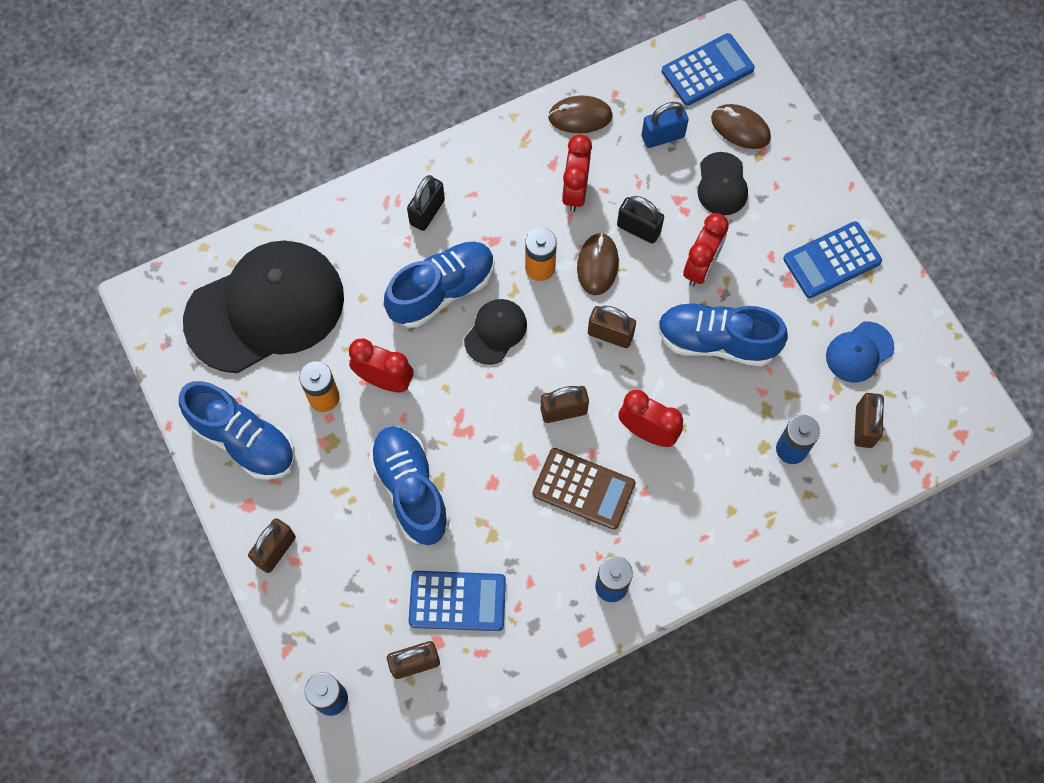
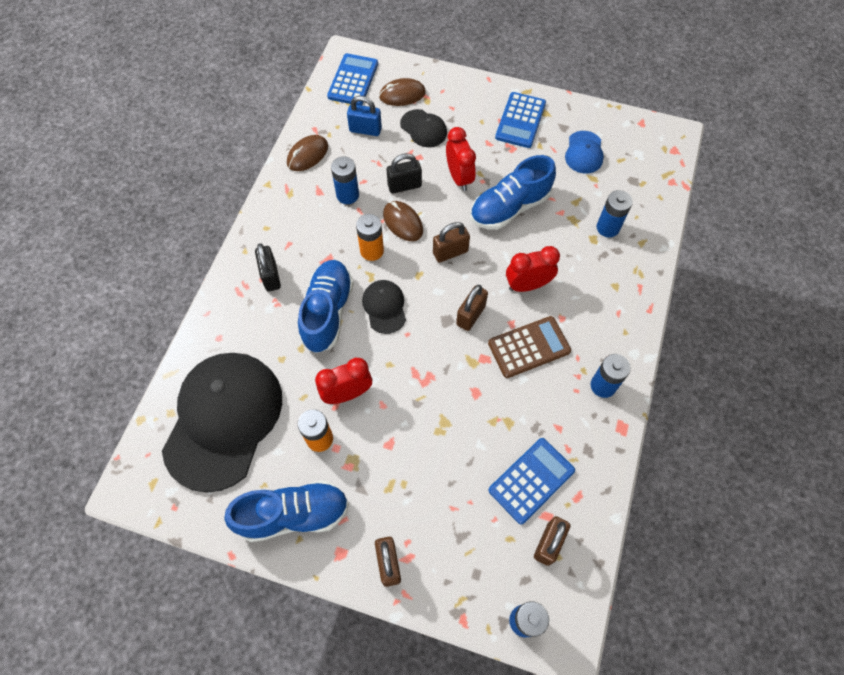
camera: 45 degrees left, 5 degrees down
blue shoe [369,426,450,545] -> none
red clock [562,134,592,212] -> blue battery [331,156,359,204]
blue padlock [641,102,689,148] -> blue padlock turned 75 degrees clockwise [347,96,382,136]
brown padlock [854,393,884,448] -> none

